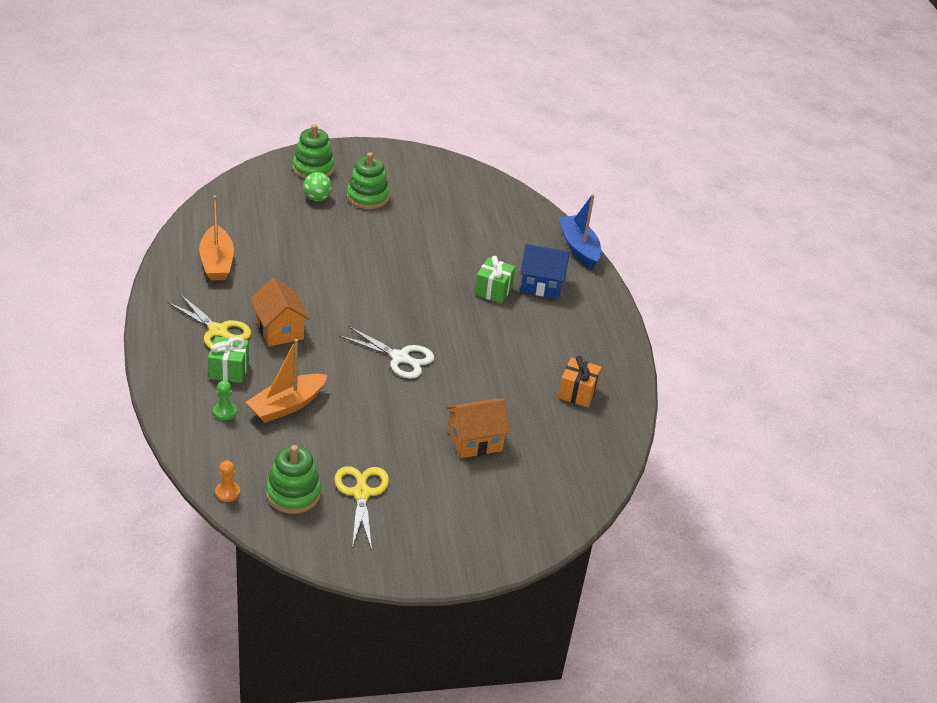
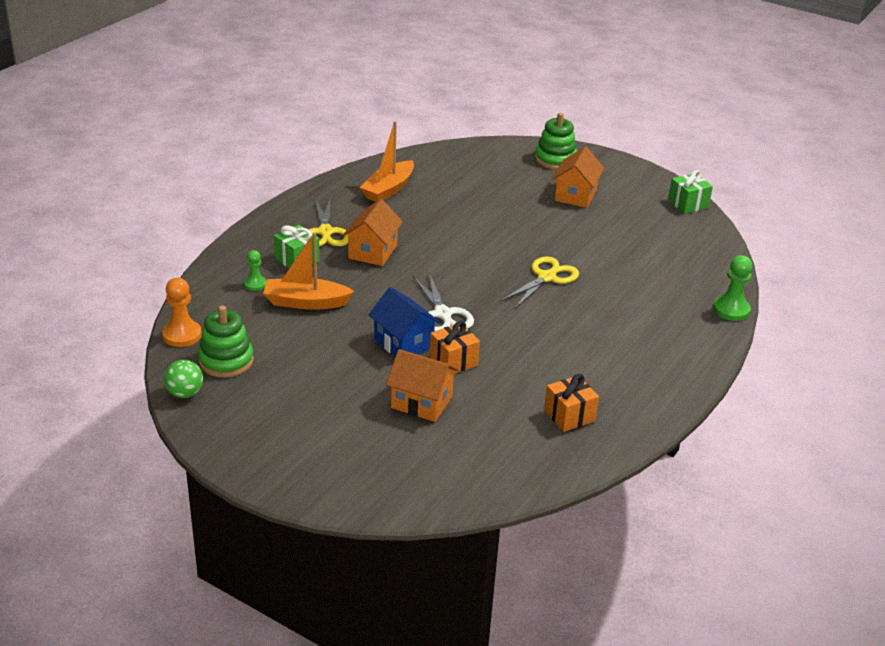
camera: 45 degrees right, 5 degrees down
orange pawn [215,460,240,502] -> orange pawn [162,278,202,347], size x1.61
green ball [303,172,332,201] -> green ball moved to [164,360,203,398]
yellow scissors [334,466,389,550] -> yellow scissors moved to [501,256,579,308]
green stacking toy [347,153,389,209] -> orange house [552,147,604,208]
green gift [474,256,515,304] -> green gift moved to [668,170,713,214]
blue house [520,244,570,299] -> blue house moved to [369,287,441,357]
blue boat [559,194,601,268] -> green pawn [713,255,753,321]
none -> orange gift [429,321,480,374]

